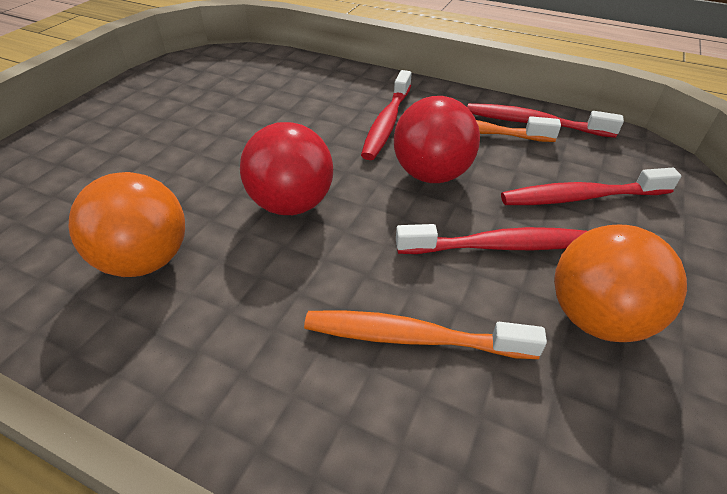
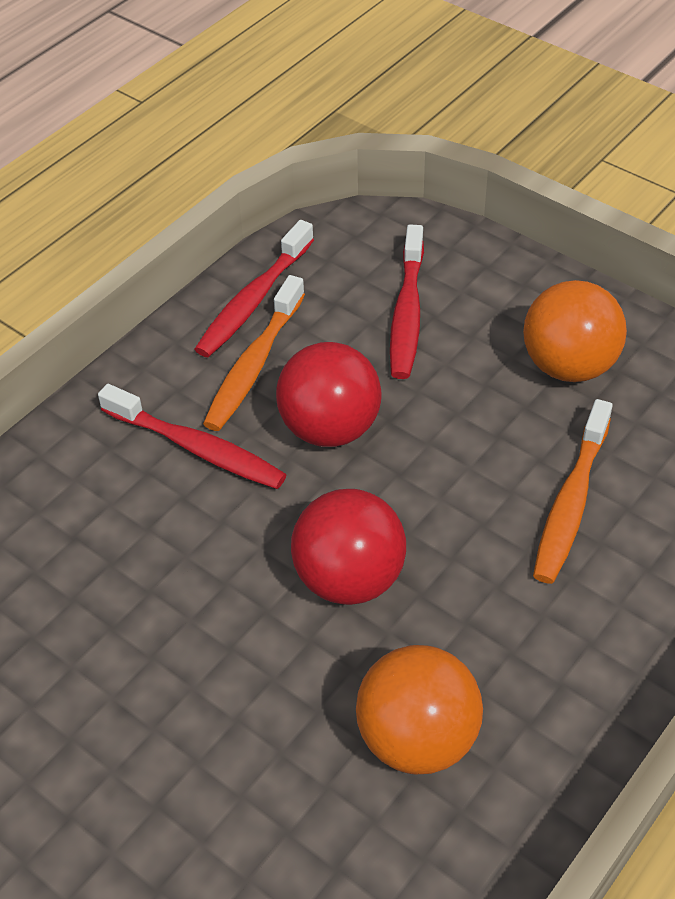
camera: 75 degrees left, 5 degrees up
red toothbrush [396,224,587,254] -> none

